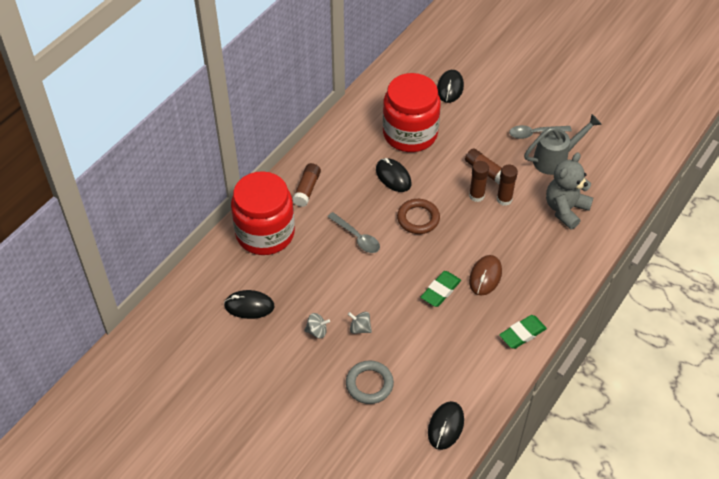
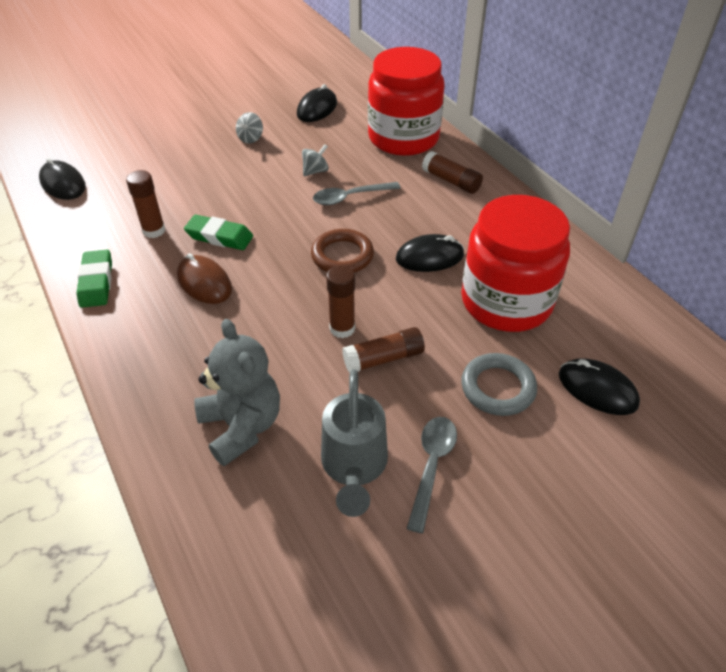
camera: 115 degrees right, 5 degrees down
grey ring [346,361,394,404] -> grey ring moved to [461,353,537,416]
grey spinning top [348,312,372,334] -> grey spinning top moved to [302,144,329,176]
green eraser [421,271,461,307] -> green eraser turned 45 degrees counterclockwise [184,215,253,250]
brown glue stick [497,164,518,206] -> brown glue stick moved to [126,170,165,238]

